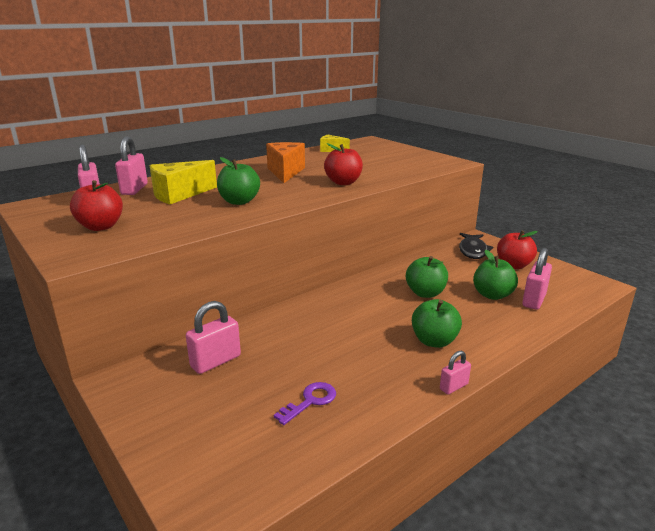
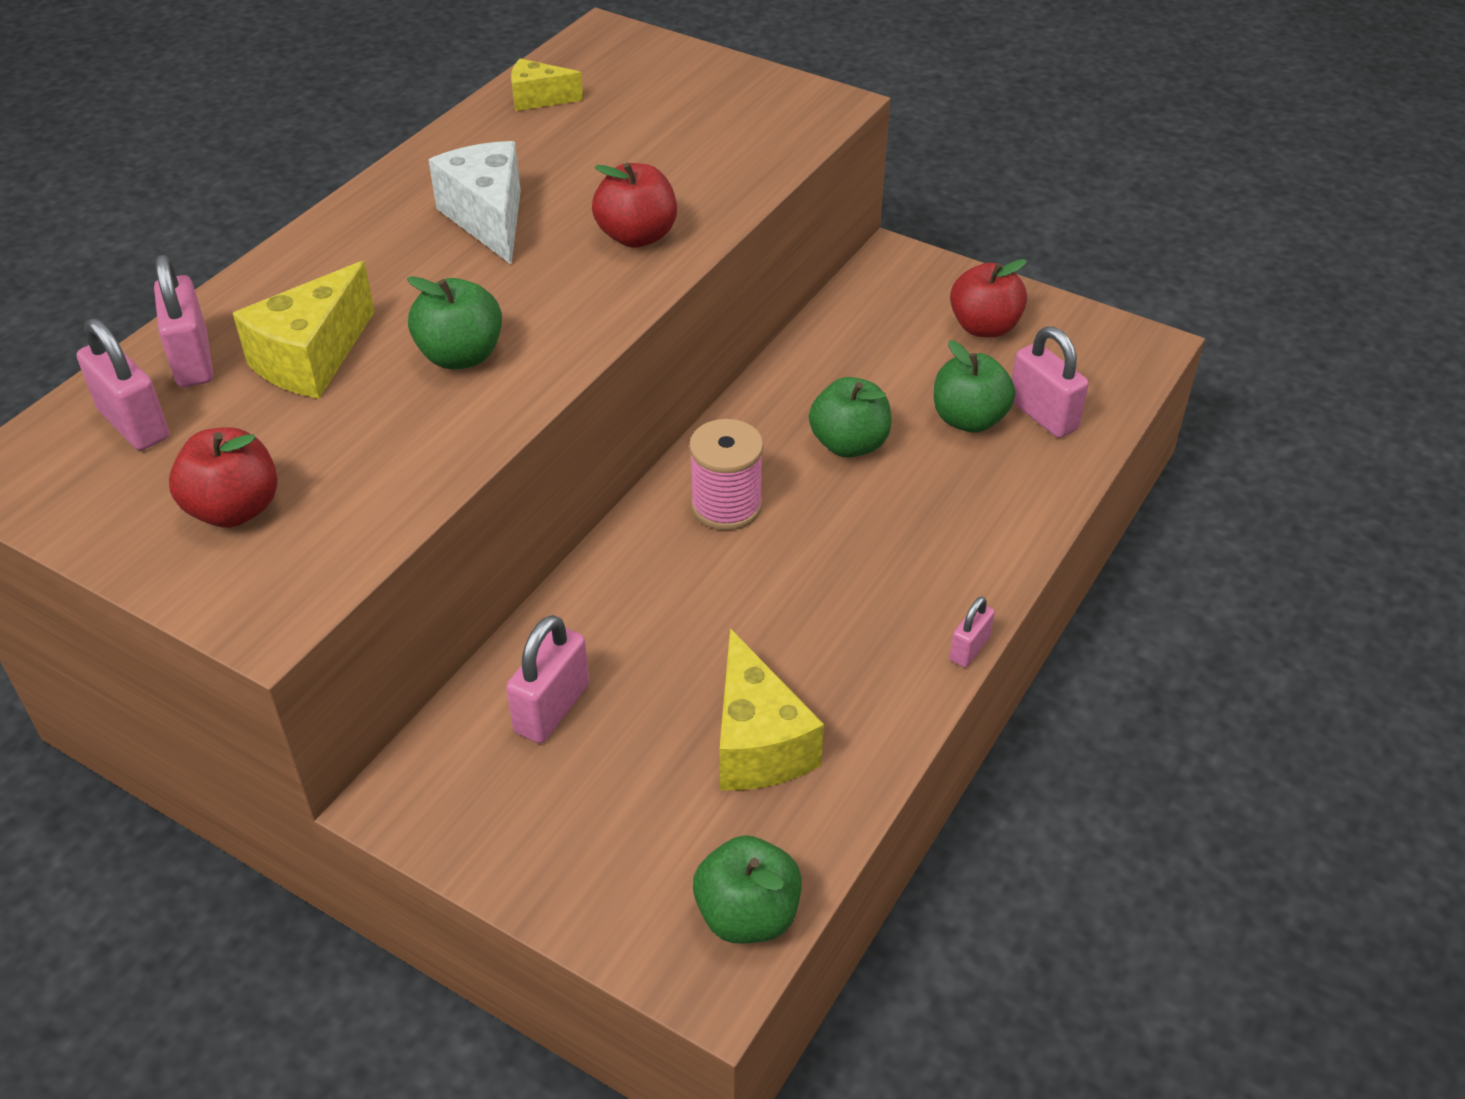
camera: 20 degrees left, 20 degrees up
orange cheese [266,142,305,183] -> white cheese [429,141,521,264]
purple key [274,382,336,425] -> yellow cheese [720,629,824,790]
green apple [412,299,462,348] -> green apple moved to [693,835,802,944]
black fish [459,233,493,259] -> none
pink padlock [522,248,552,310] -> pink padlock turned 45 degrees counterclockwise [1012,326,1089,438]
none -> pink spool [689,419,764,530]

